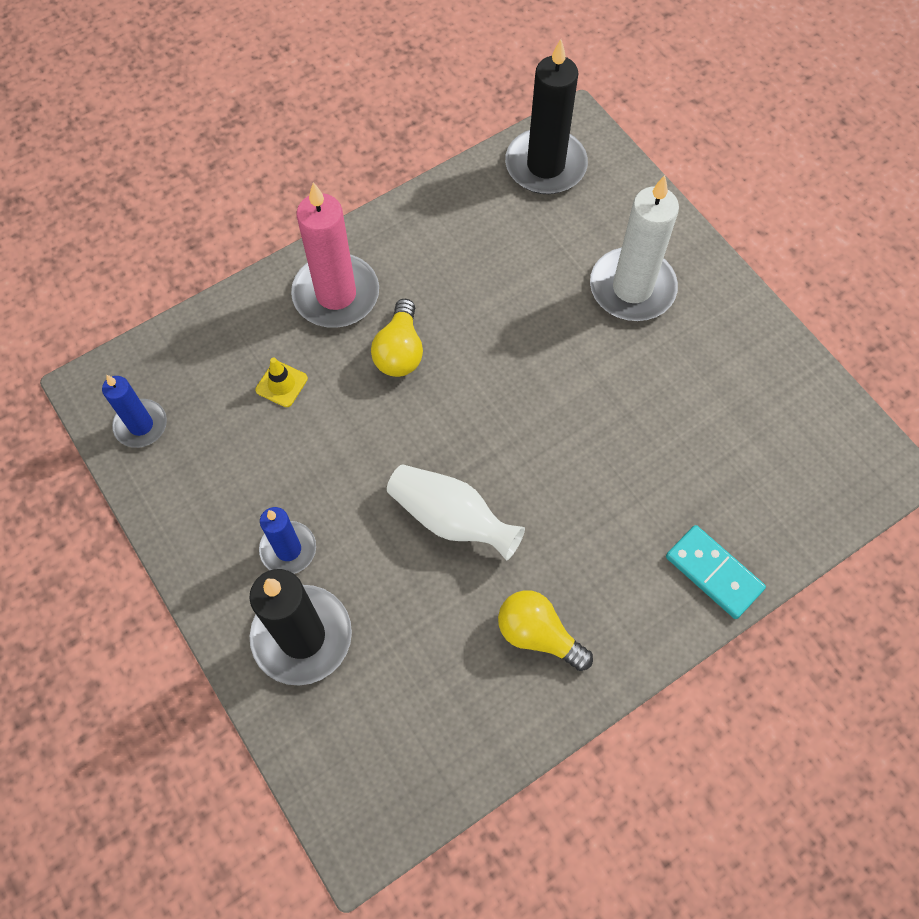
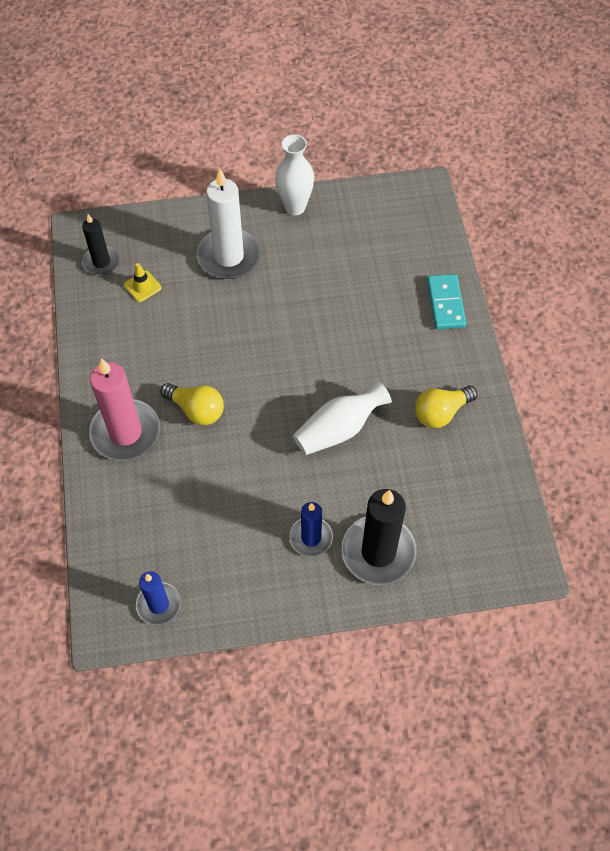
camera: 65 degrees left, 5 degrees down
yellow traffic cone [255,358,308,407] -> yellow traffic cone moved to [124,263,162,302]
black candle [505,39,588,194] -> black candle [82,214,120,275], size x0.58
turquoise domino [666,525,766,619] -> turquoise domino turned 75 degrees counterclockwise [427,274,466,329]
none -> white vase [275,134,314,215]

